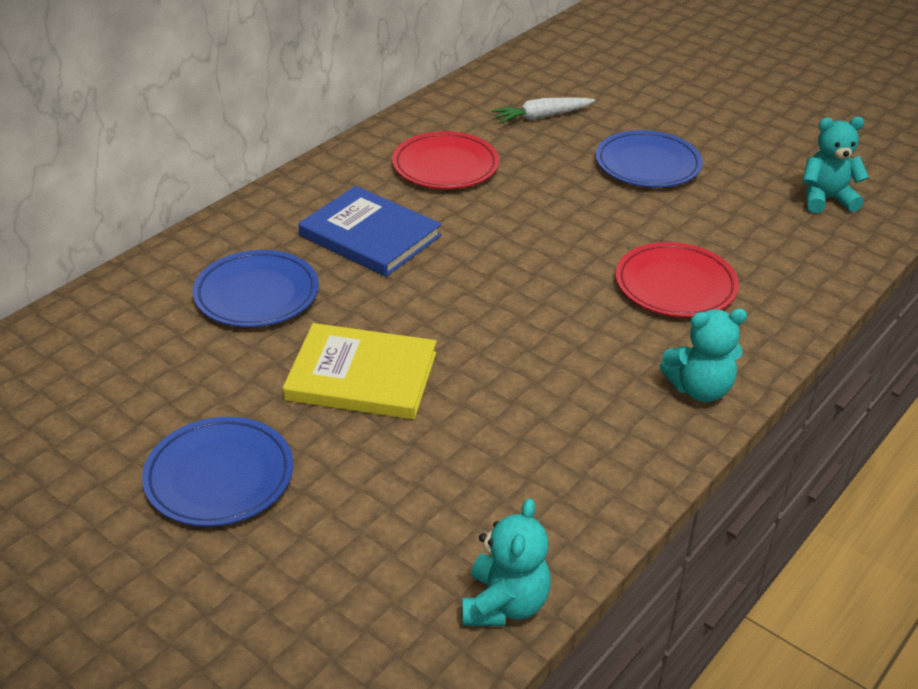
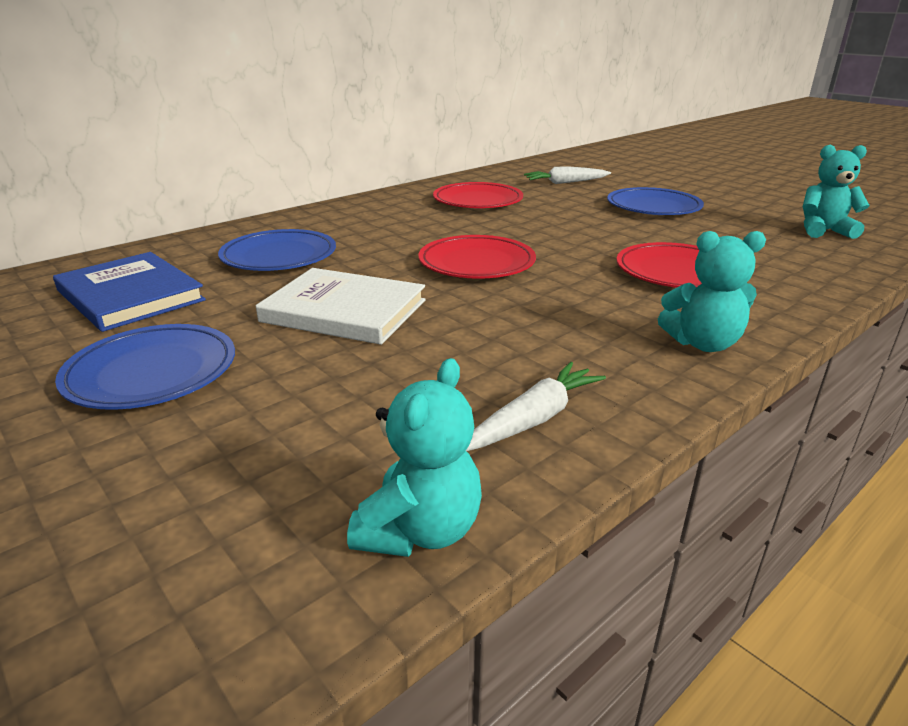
camera: 10 degrees right, 10 degrees down
yellow book [283,323,437,420] -> white book [256,268,426,345]
blue book [298,186,442,277] -> blue book moved to [53,252,206,332]
none -> red plate [419,235,536,279]
none -> white carrot [466,362,606,451]

